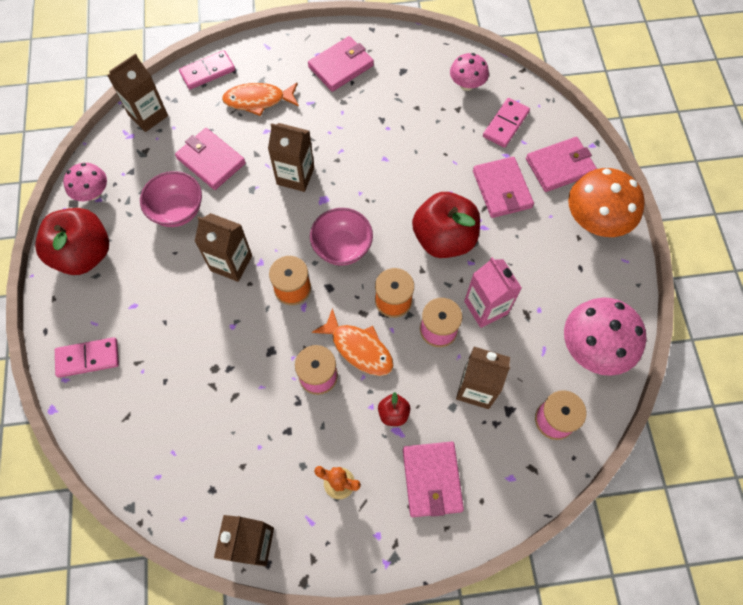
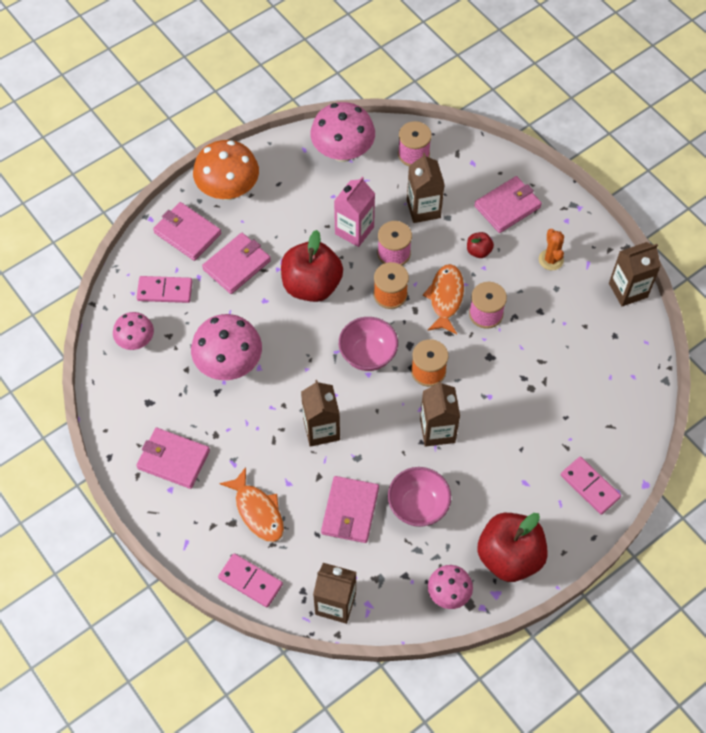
camera: 120 degrees left, 5 degrees down
none -> pink mushroom [191,314,262,380]

